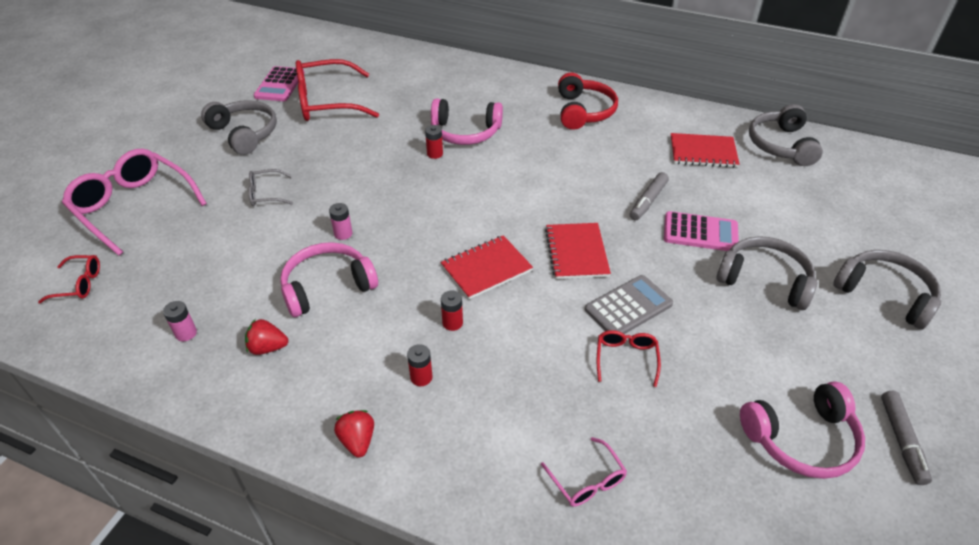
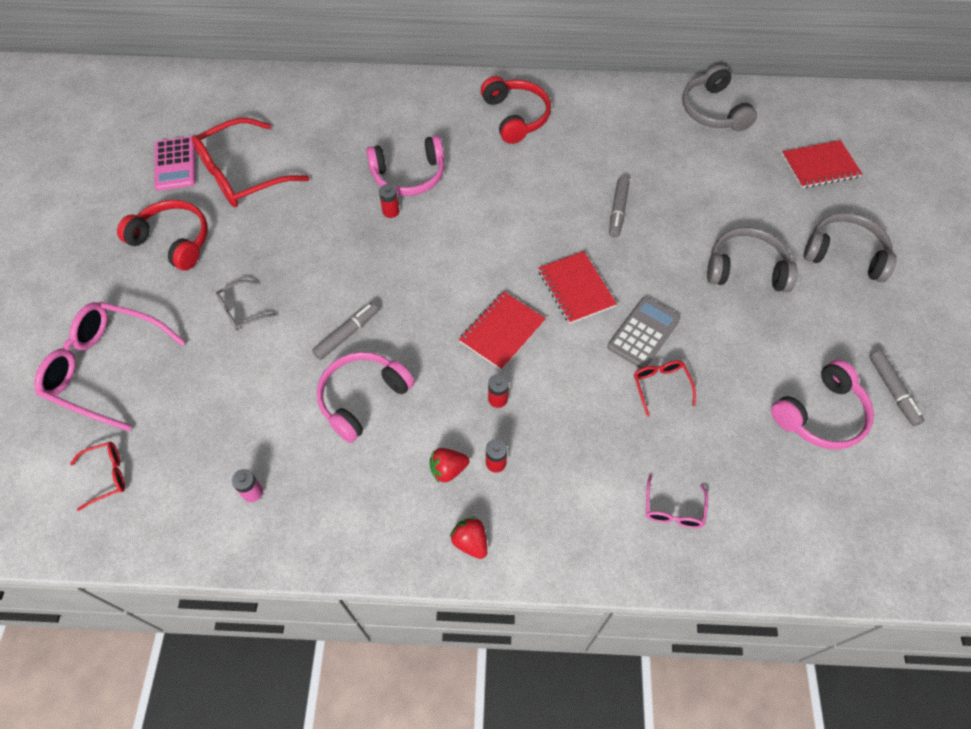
camera: 20 degrees left, 15 degrees up
grey headphones [201,100,277,155] -> red headphones [117,200,208,270]
red strawberry [245,319,288,355] -> red strawberry moved to [430,448,469,483]
pink battery [329,203,353,240] -> grey marker [312,302,378,360]
pink glasses [541,437,627,507] -> pink glasses turned 60 degrees clockwise [646,474,708,528]
pink calculator [664,211,739,251] -> none
red notebook [670,133,740,168] -> red notebook moved to [782,140,862,188]

